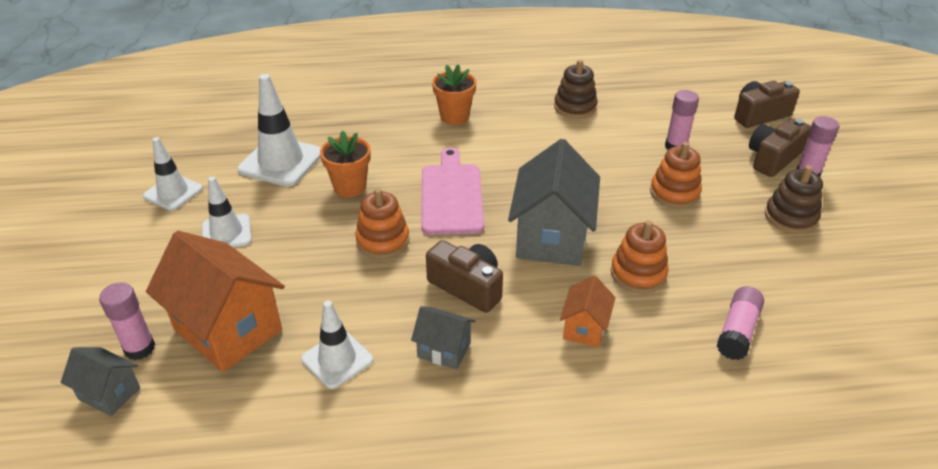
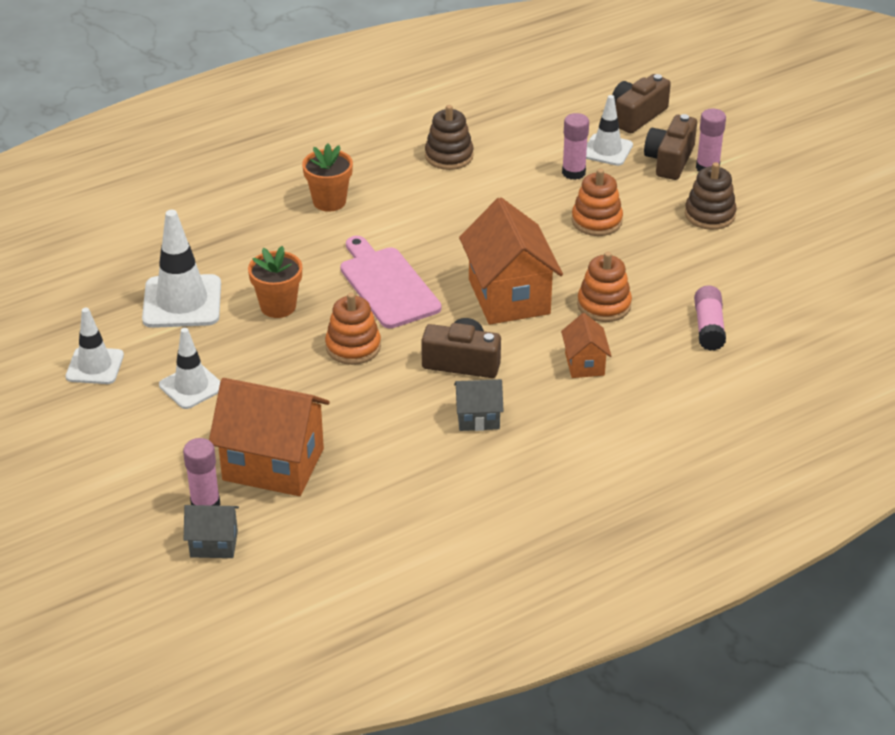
camera: 25 degrees left, 0 degrees up
white traffic cone [301,300,373,389] -> white traffic cone moved to [586,95,633,166]
grey house [508,139,600,266] -> orange house [459,197,563,324]

